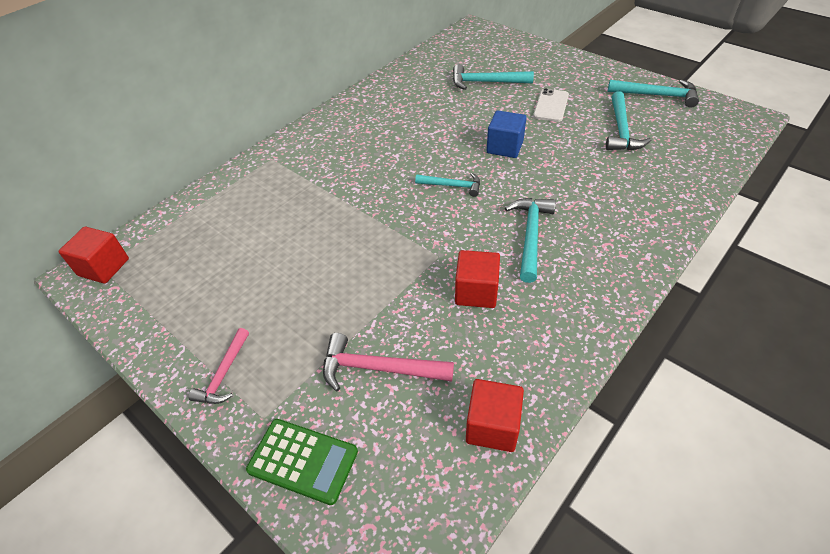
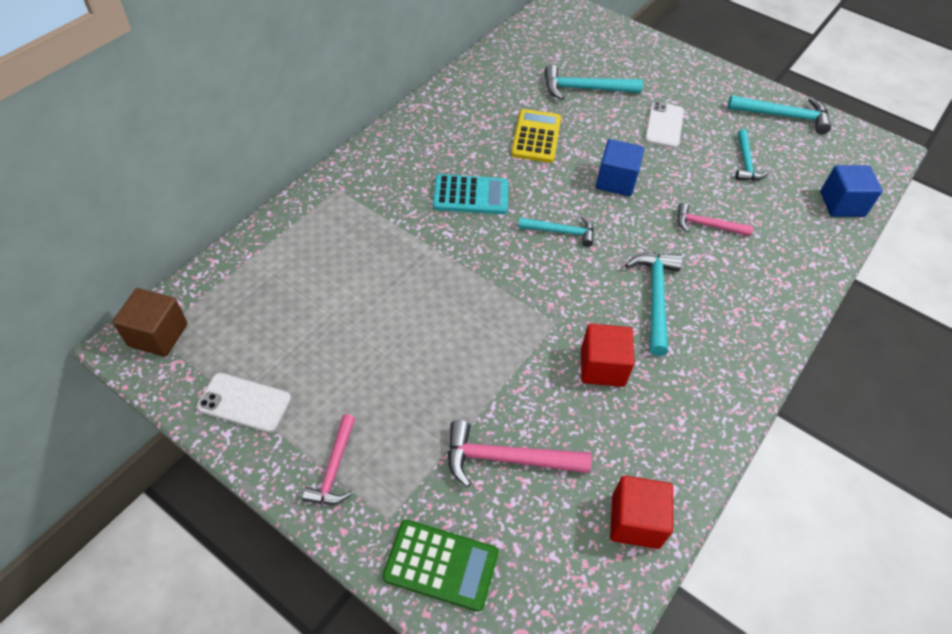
camera: 10 degrees left, 5 degrees up
red cube [58,227,129,284] -> brown cube [113,288,187,357]
turquoise hammer [606,91,652,151] -> turquoise hammer [736,129,769,181], size x0.66
none -> white phone [197,373,291,433]
none -> turquoise calculator [433,174,508,214]
none -> yellow calculator [511,109,561,163]
none -> pink hammer [678,203,754,236]
none -> blue cube [820,165,883,217]

